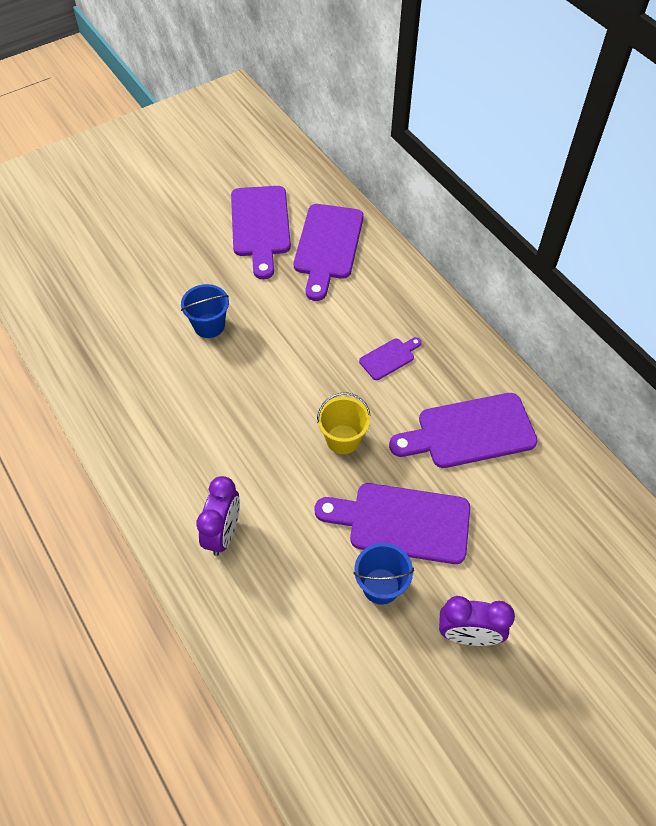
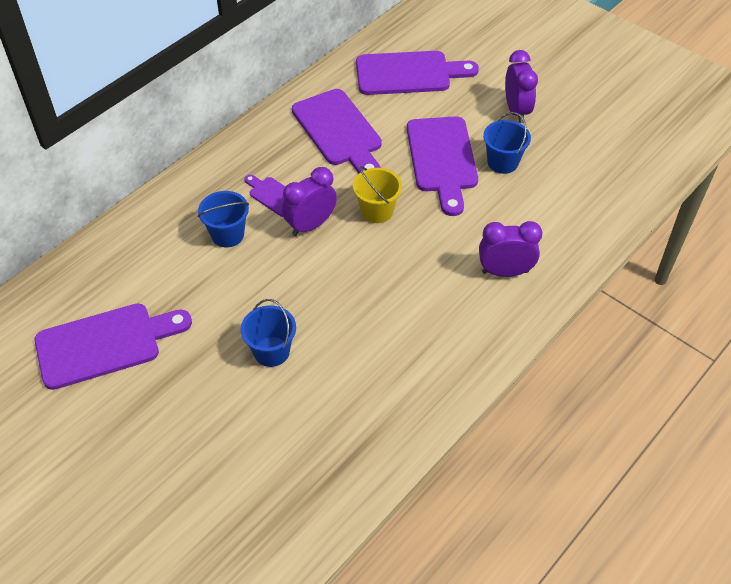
camera: 105 degrees left, 5 degrees down
purple cutting board [294,204,363,301] -> purple cutting board moved to [356,51,479,95]
none -> blue bucket [198,191,249,247]
none -> purple clock [282,167,337,236]

